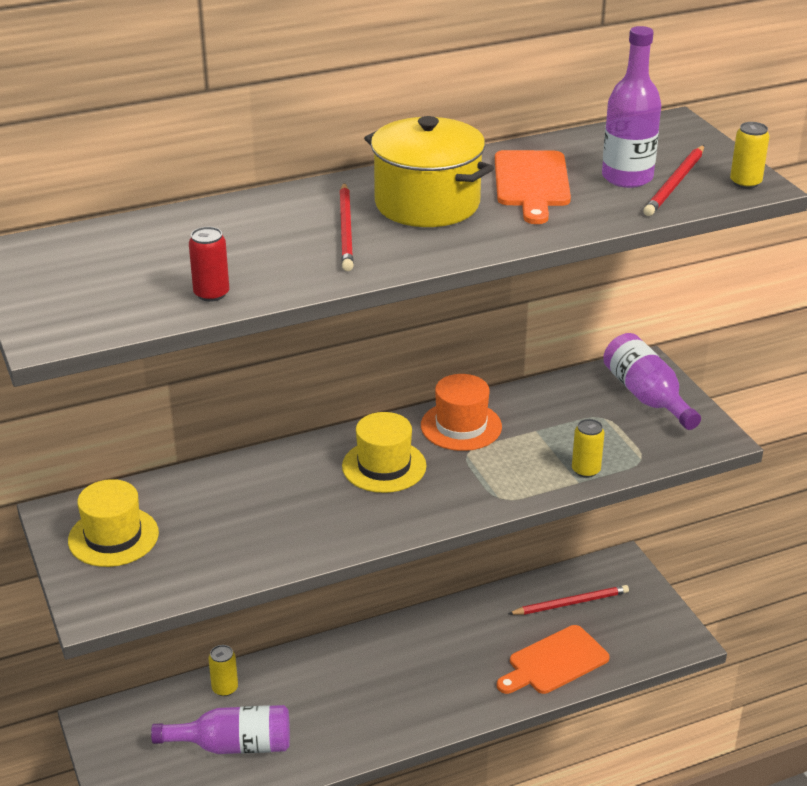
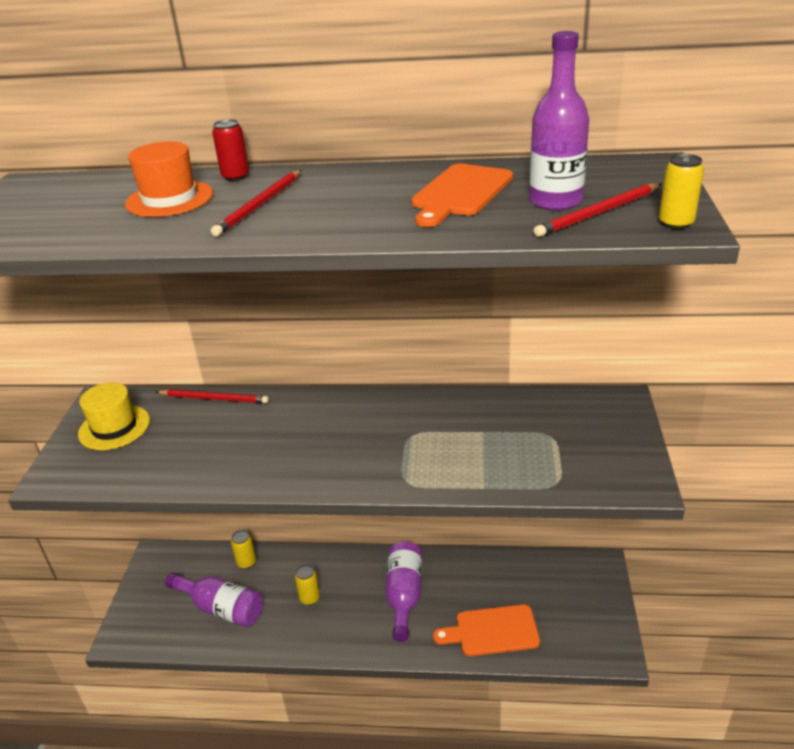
camera: 30 degrees right, 0 degrees up
red can [189,227,229,302] -> red can moved to [212,119,249,181]
yellow hat [342,412,427,493] -> none
yellow pot [364,116,494,227] -> none
orange hat [421,374,502,451] -> orange hat moved to [125,141,213,217]
red pencil [508,585,629,615] -> red pencil moved to [156,389,269,404]
yellow can [572,419,605,478] -> yellow can moved to [295,564,320,605]
purple bottle [603,333,701,430] -> purple bottle moved to [385,541,422,642]

